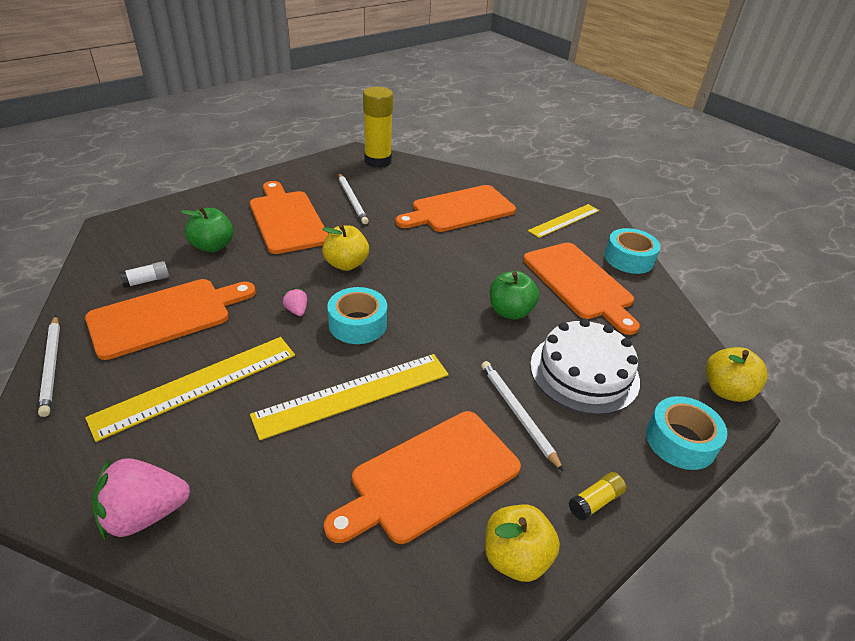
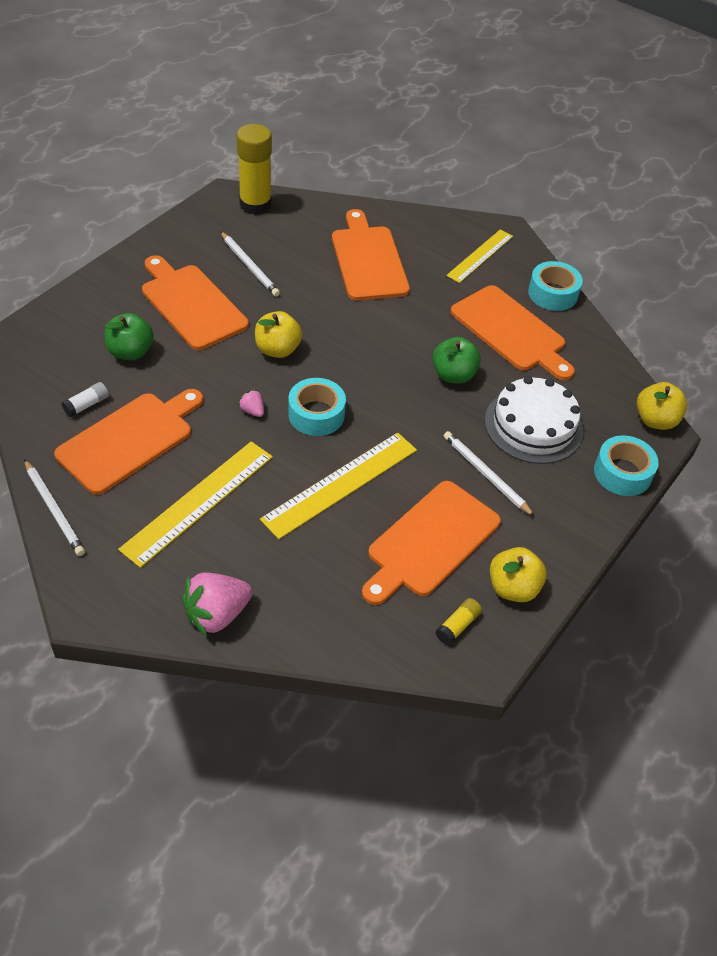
camera: 15 degrees left, 10 degrees up
orange cutting board [395,185,516,232] -> orange cutting board turned 120 degrees clockwise [332,209,410,301]
yellow glue stick [569,472,626,521] -> yellow glue stick moved to [435,598,482,645]

